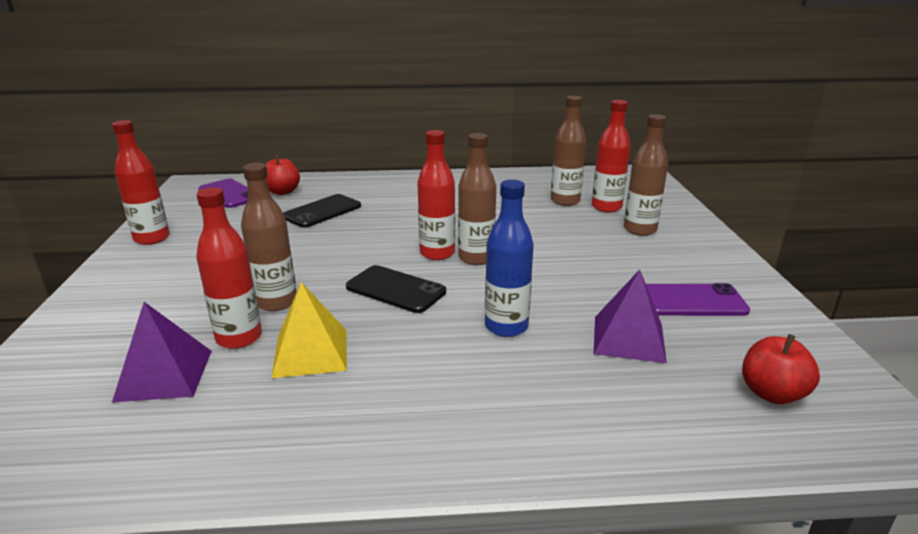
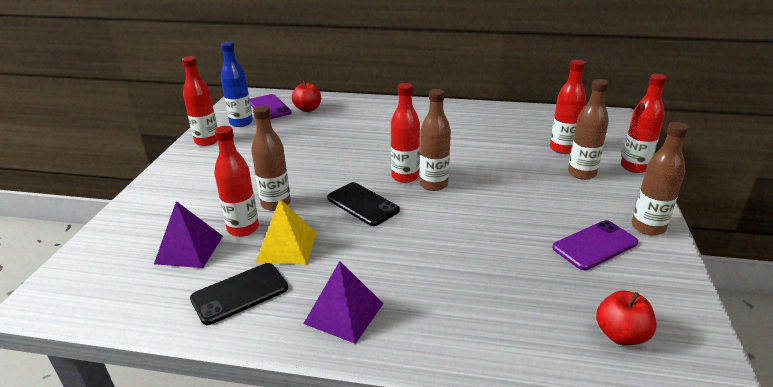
camera: 15 degrees right, 5 degrees up
black phone [283,194,361,228] -> black phone moved to [190,263,288,325]
blue bottle [485,180,534,337] -> blue bottle moved to [221,42,253,127]
brown bottle [551,96,586,206] -> brown bottle moved to [632,122,689,235]
purple pyramid [594,270,667,363] -> purple pyramid moved to [303,261,384,344]
purple phone [646,283,750,316] -> purple phone turned 45 degrees counterclockwise [552,220,638,270]
none -> red bottle [621,74,667,173]

